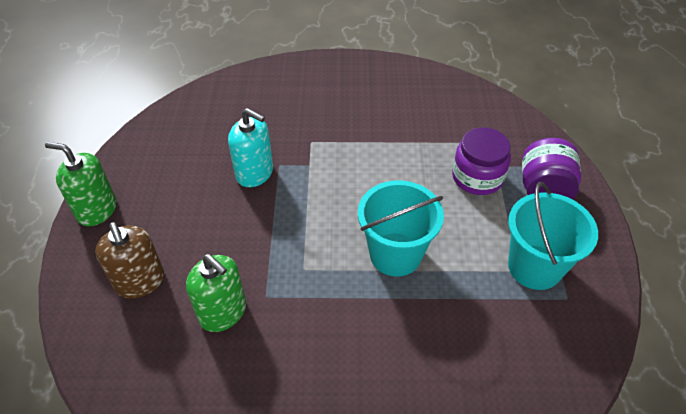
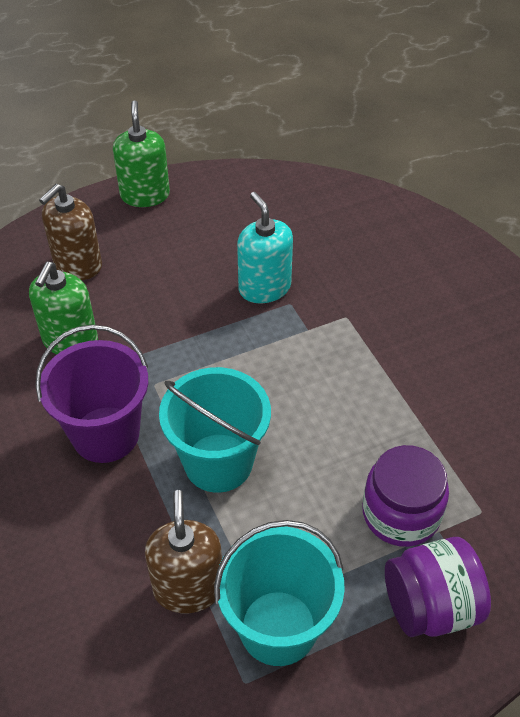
camera: 65 degrees right, 0 degrees up
turquoise soap dispenser [228,108,273,187] -> turquoise soap dispenser turned 150 degrees clockwise [237,192,293,303]
none -> purple bucket [35,325,148,463]
none -> brown soap dispenser [145,490,222,613]

